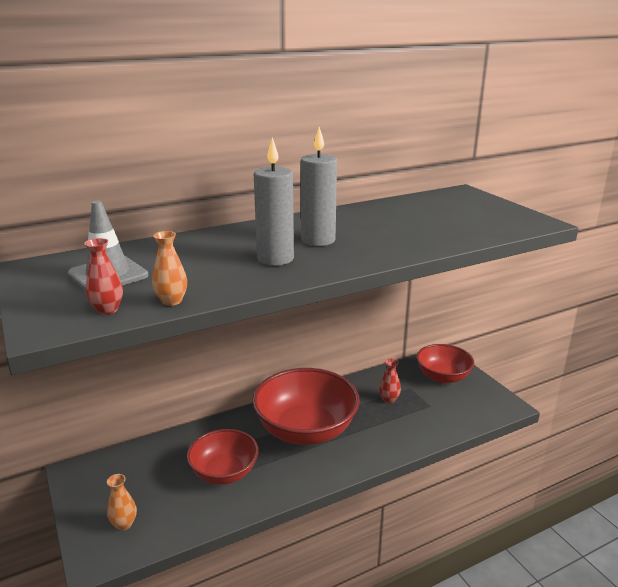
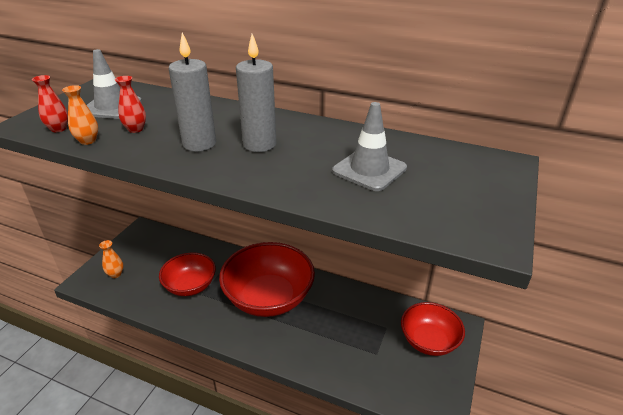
camera: 50 degrees right, 10 degrees up
red vase [379,358,401,404] -> red vase moved to [115,76,146,133]
none -> grey traffic cone [332,102,407,191]

